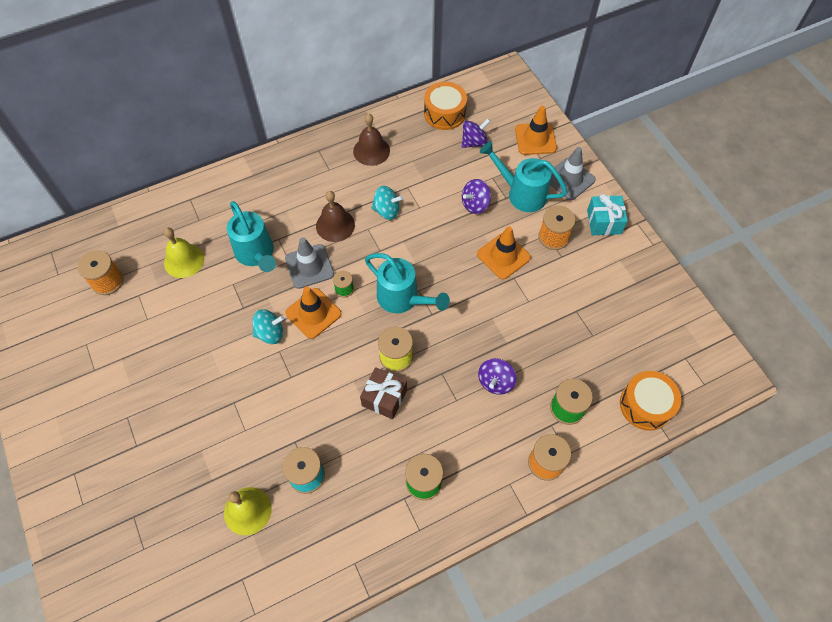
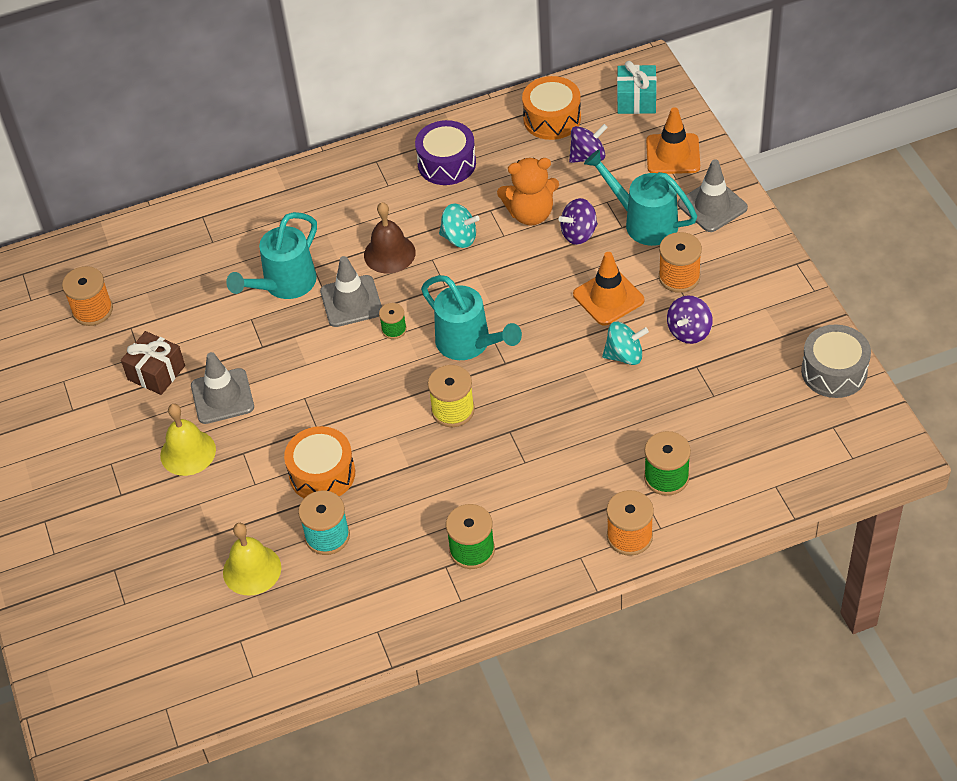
camera: 10 degrees right, 10 degrees down
yellow bell [164,227,204,278] -> yellow bell moved to [160,404,216,476]
turquoise watering can [227,201,276,272] -> turquoise watering can turned 60 degrees clockwise [226,212,317,299]
turquoise spinning top [252,309,284,344] -> turquoise spinning top moved to [602,322,649,365]
orange traffic cone [285,286,342,339] -> none
brown bell [353,114,390,166] -> purple drum [415,120,476,185]
brown gift [360,367,407,419] -> brown gift moved to [121,331,185,395]
purple spinning top [478,358,517,395] -> purple spinning top moved to [667,295,713,344]
turquoise gift [587,194,628,235] -> turquoise gift moved to [617,61,657,114]
orange drum [620,371,681,431] -> orange drum moved to [284,426,355,498]
none -> grey traffic cone [191,352,254,424]
none -> orange teddy bear [497,158,559,225]
none -> grey drum [801,324,871,398]

